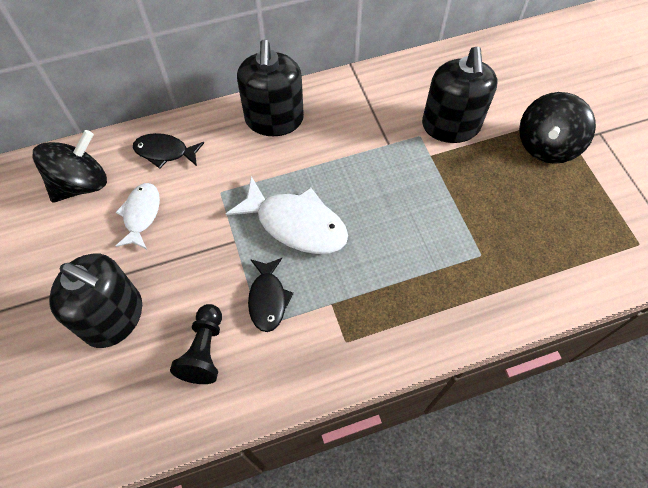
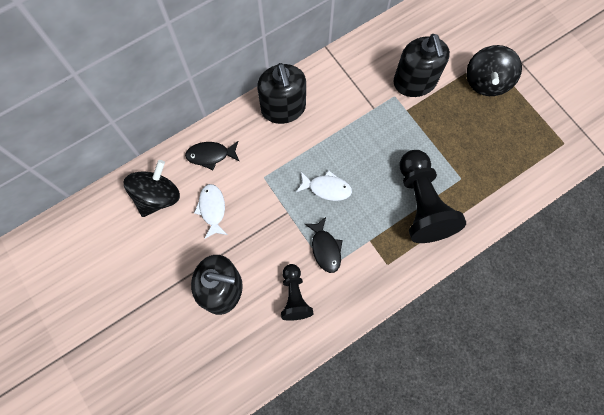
camera: 15 degrees left, 10 degrees up
white fish [226,176,348,254] -> white fish [296,170,352,201], size x0.61
none -> black pawn [400,150,466,243]

